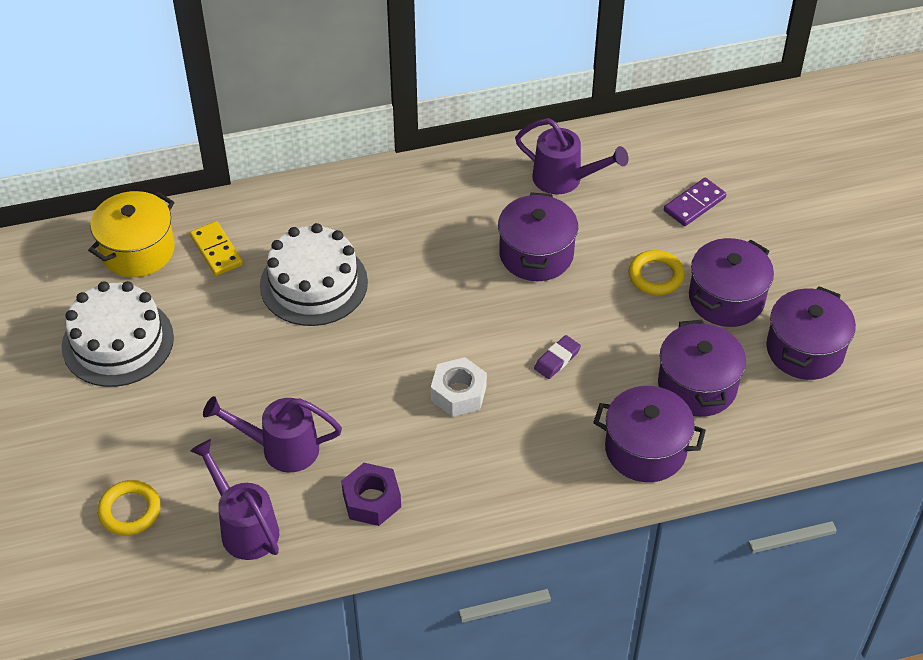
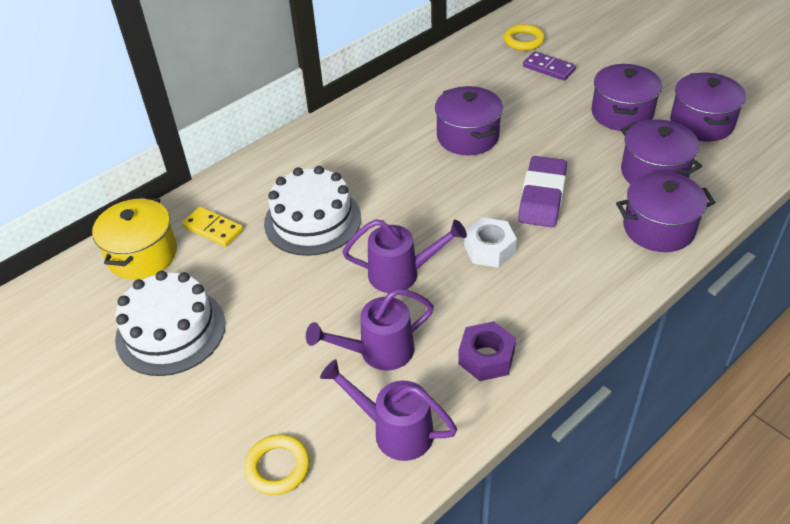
camera: 25 degrees left, 5 degrees down
purple watering can [515,118,628,195] -> purple watering can moved to [342,219,467,293]
purple eraser [534,335,581,379] -> purple eraser [518,156,567,227], size x2.00
yellow ring [629,250,685,295] -> yellow ring moved to [504,24,545,51]
purple domino [664,178,726,226] -> purple domino turned 75 degrees counterclockwise [523,51,576,81]

